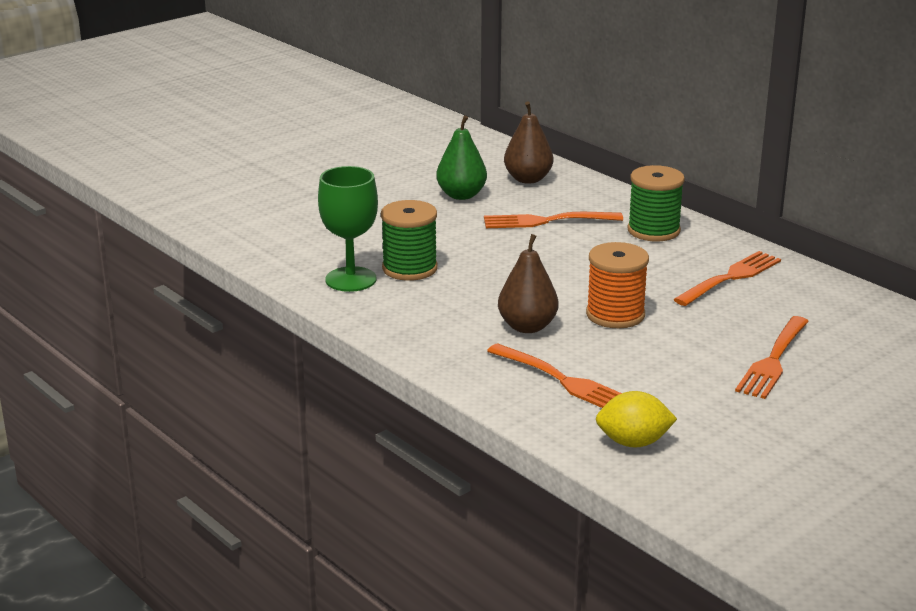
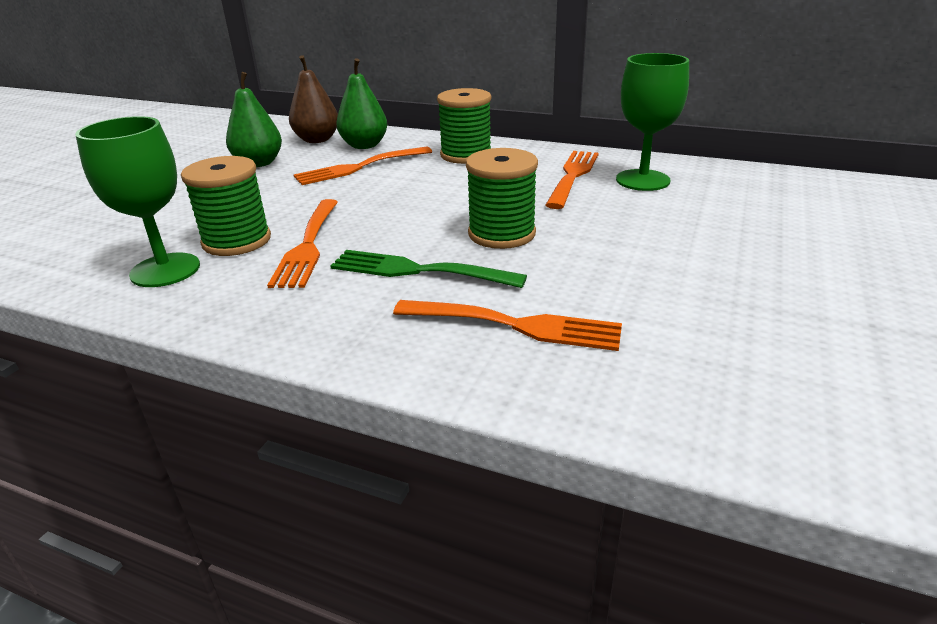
camera: 25 degrees left, 5 degrees up
brown pear [498,234,558,333] -> green fork [330,250,527,288]
orange spool [586,242,649,328] -> green spool [466,148,538,249]
yellow lemon [596,391,677,448] -> none
orange fork [735,316,809,399] -> orange fork moved to [267,199,338,288]
none -> green pear [336,58,387,149]
none -> green goblet [616,53,689,191]

